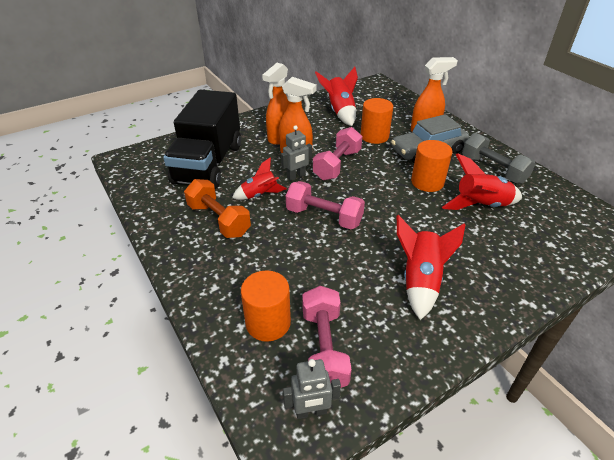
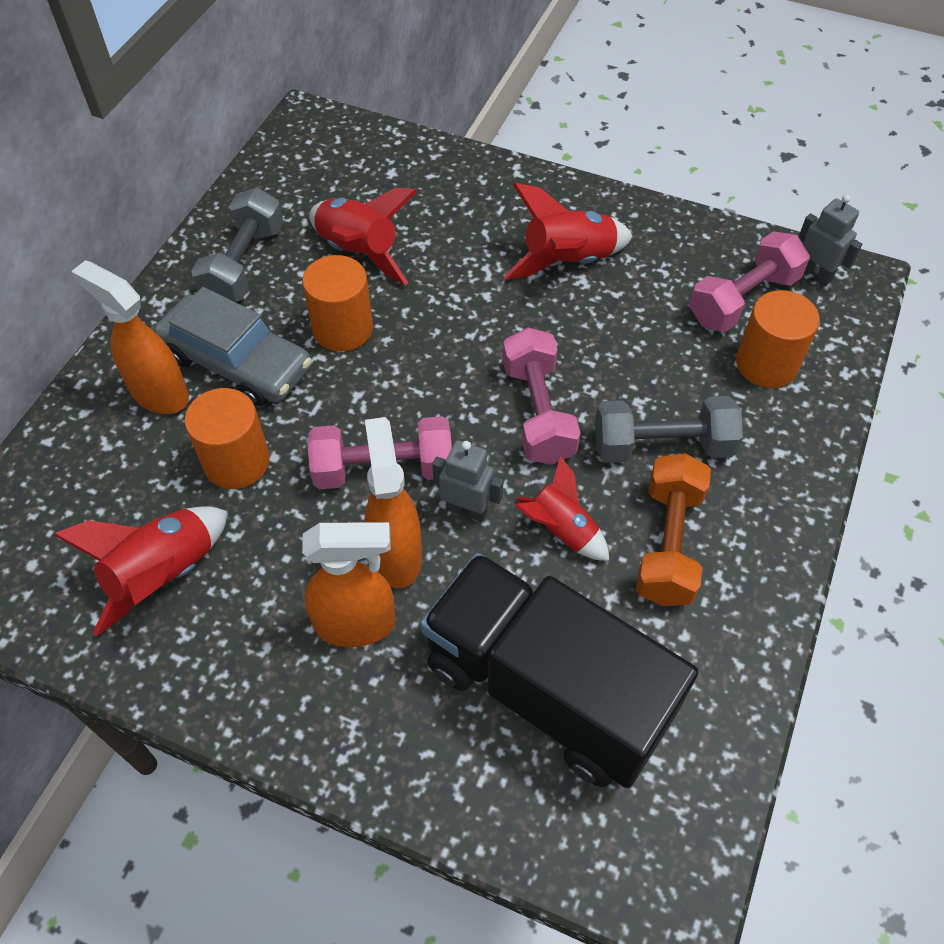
camera: 125 degrees left, 15 degrees up
black truck [163,90,241,189] -> black truck turned 120 degrees counterclockwise [420,553,698,788]
none -> grey dumbbell [595,396,743,463]

